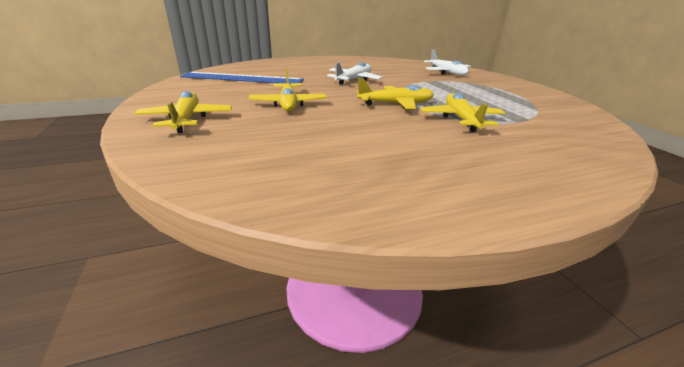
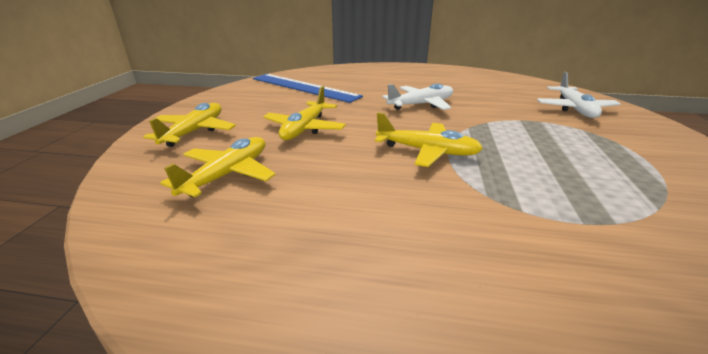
camera: 30 degrees right, 0 degrees up
yellow plane [420,93,505,132] -> yellow plane moved to [160,137,276,197]

